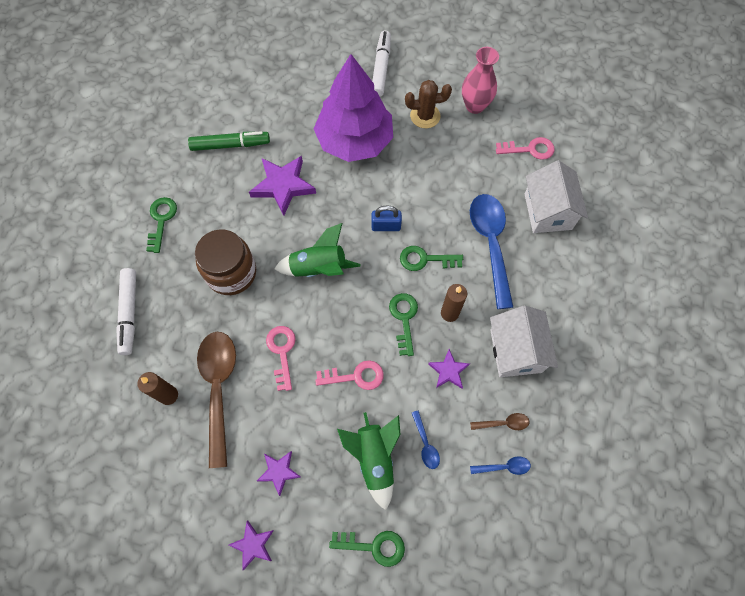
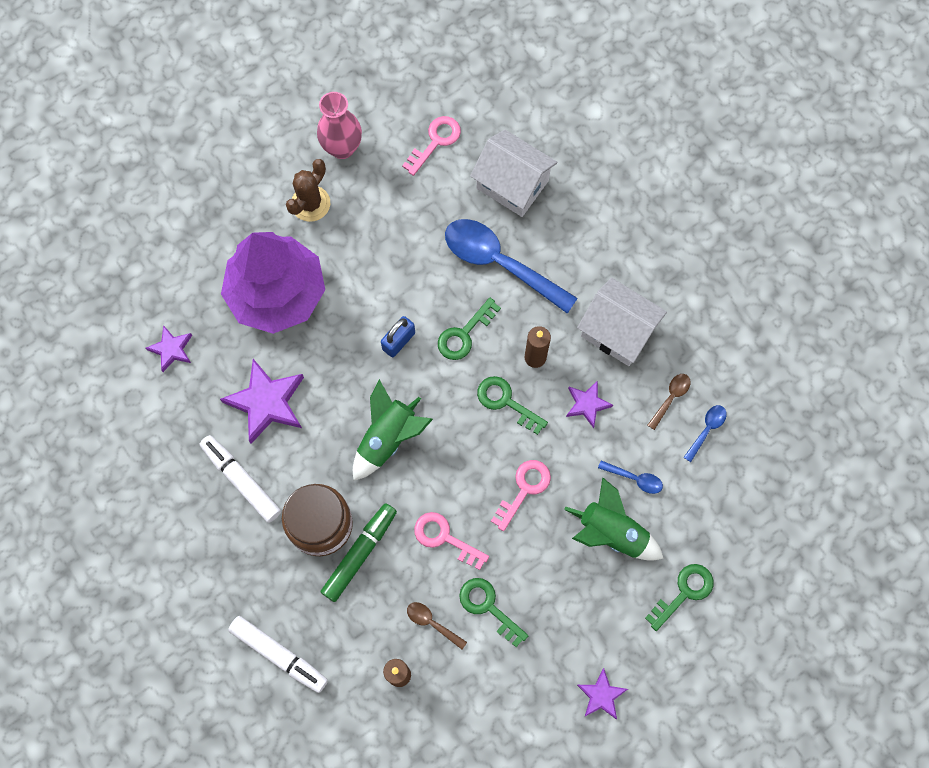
camera: 50 degrees left, 5 degrees up
green key [146,197,177,253] -> green key moved to [459,578,529,647]
green marker [188,131,270,151] -> green marker moved to [321,503,397,602]
brown spoon [197,332,236,468] -> brown spoon [407,602,467,649], size x0.43
purple star [257,451,301,496] -> purple star moved to [146,325,192,372]
white marker [372,31,391,97] -> white marker moved to [200,435,281,523]

